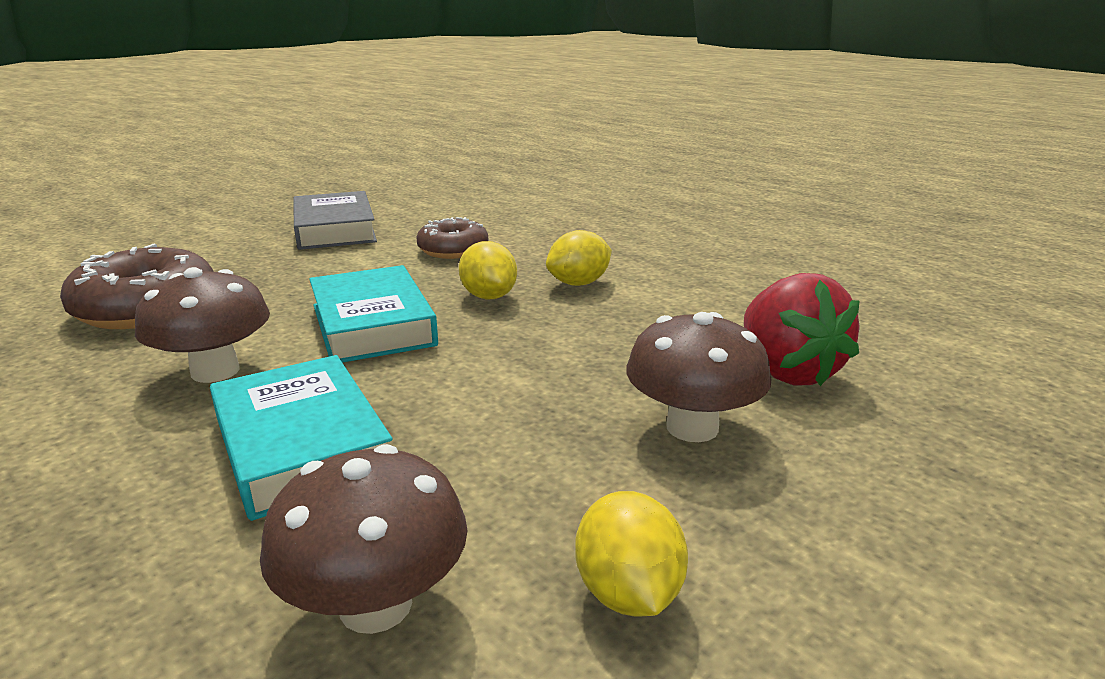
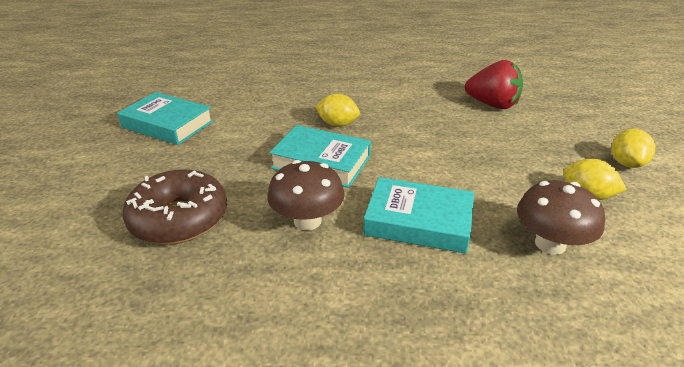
camera: 45 degrees left, 10 degrees up
grey book [293,191,377,250] -> turquoise book [117,92,213,145]
brown donut [416,217,488,259] -> none
yellow lemon [546,230,612,286] -> yellow lemon moved to [612,129,655,168]
brown mushroom [626,312,771,442] -> none

